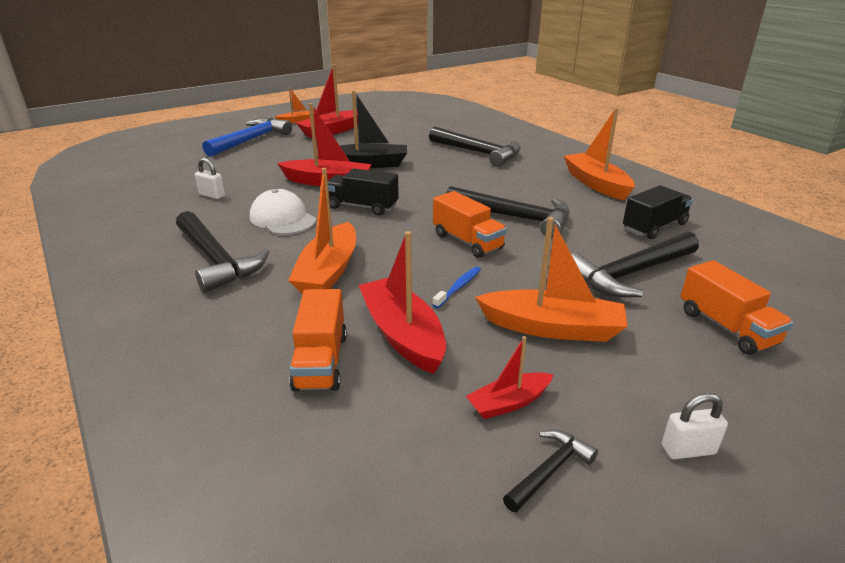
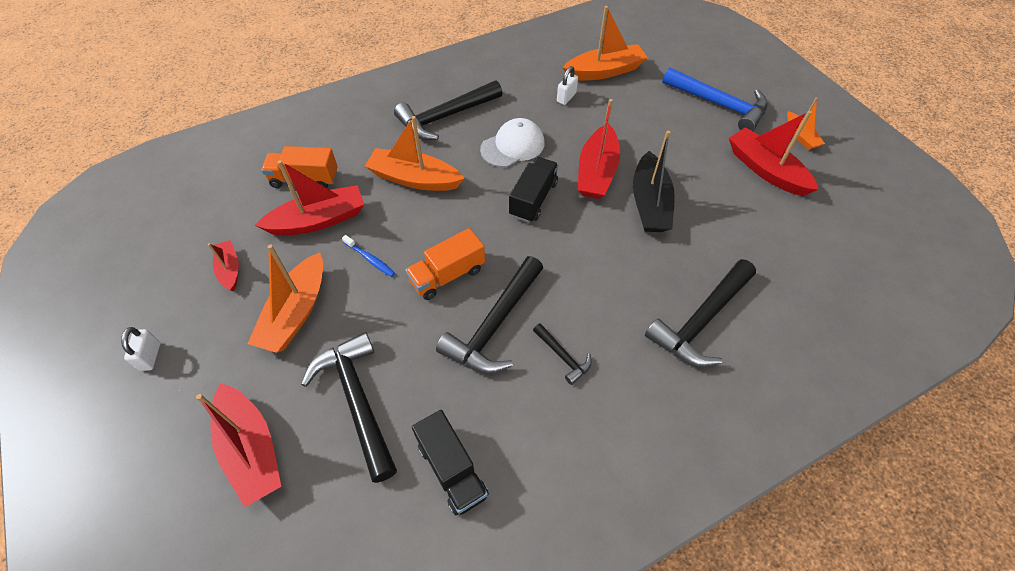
camera: 95 degrees right, 25 degrees up
black hammer [503,430,598,512] -> black hammer moved to [533,323,592,385]
orange boat [564,108,635,200] -> orange boat moved to [562,6,648,81]
orange truck [680,260,793,355] -> red boat [196,383,281,507]

